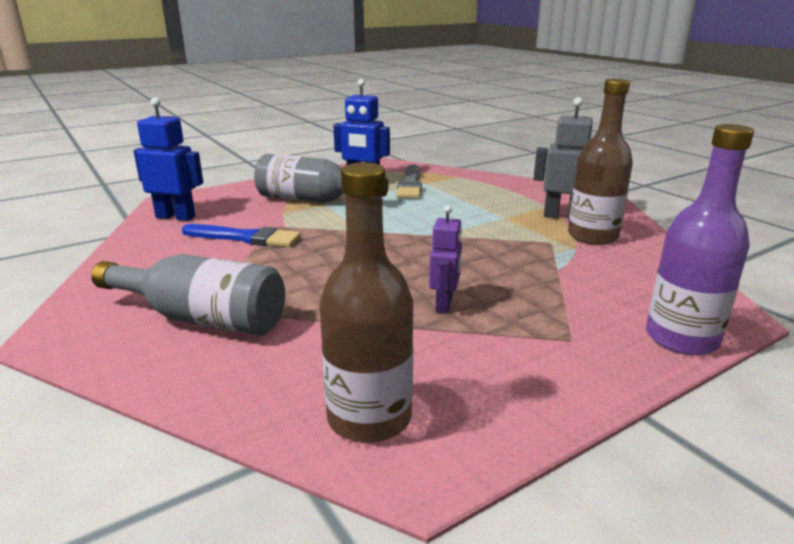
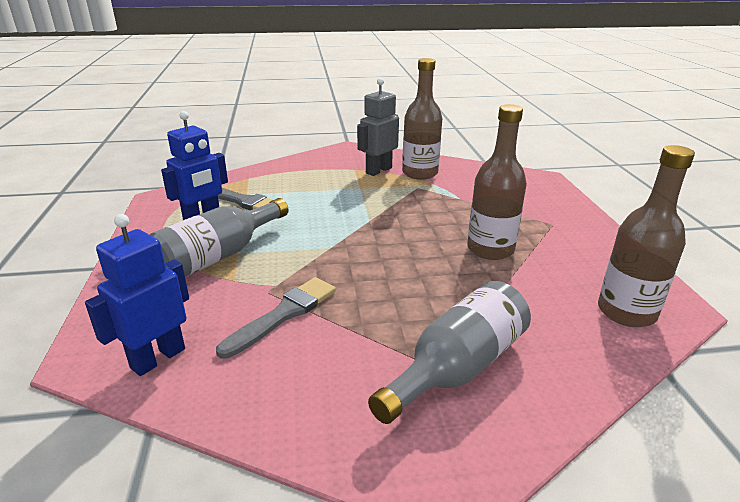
camera: 65 degrees left, 5 degrees up
blue brush [182,224,301,247] -> grey brush [216,277,336,359]
purple robot [429,205,462,313] -> brown bottle [467,104,527,260]
purple bottle [646,124,754,355] -> none

